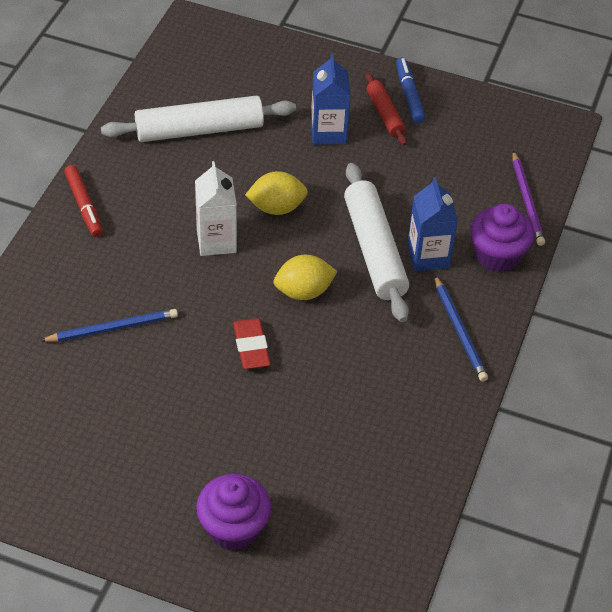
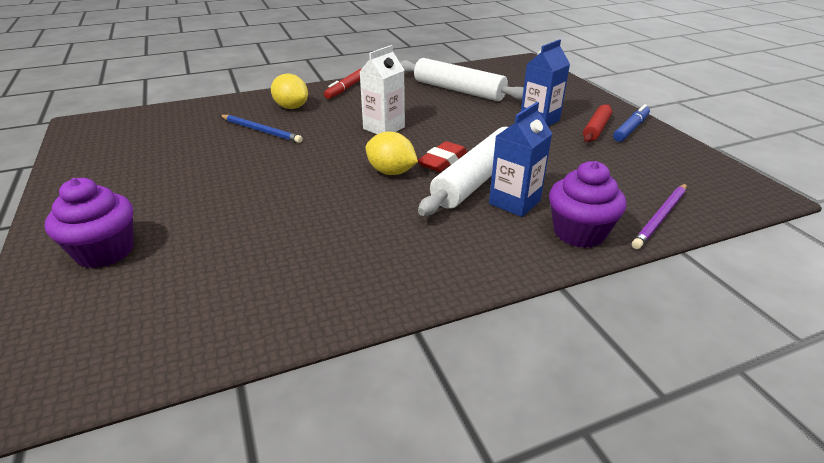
camera: 50 degrees right, 15 degrees down
red eraser [233,318,271,369] -> red eraser moved to [418,141,467,172]
yellow lemon [245,171,308,215] -> yellow lemon moved to [271,74,308,109]
blue pencil [435,276,488,382] -> none

